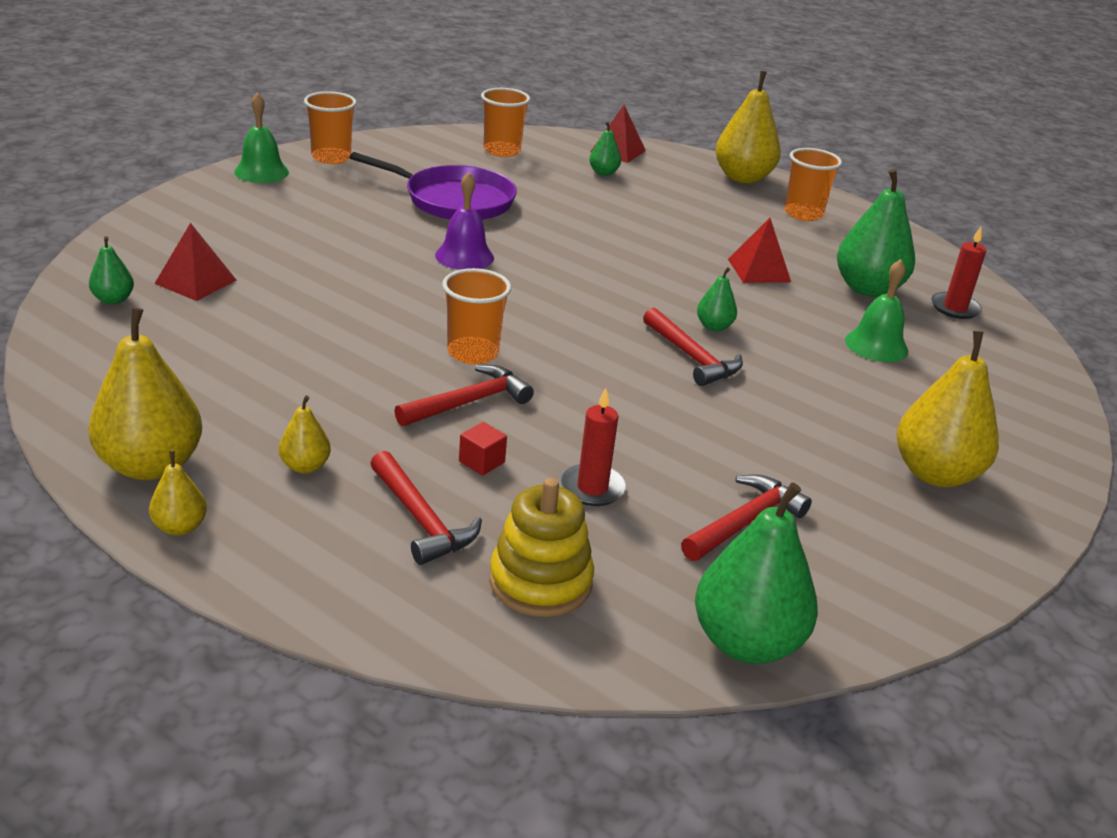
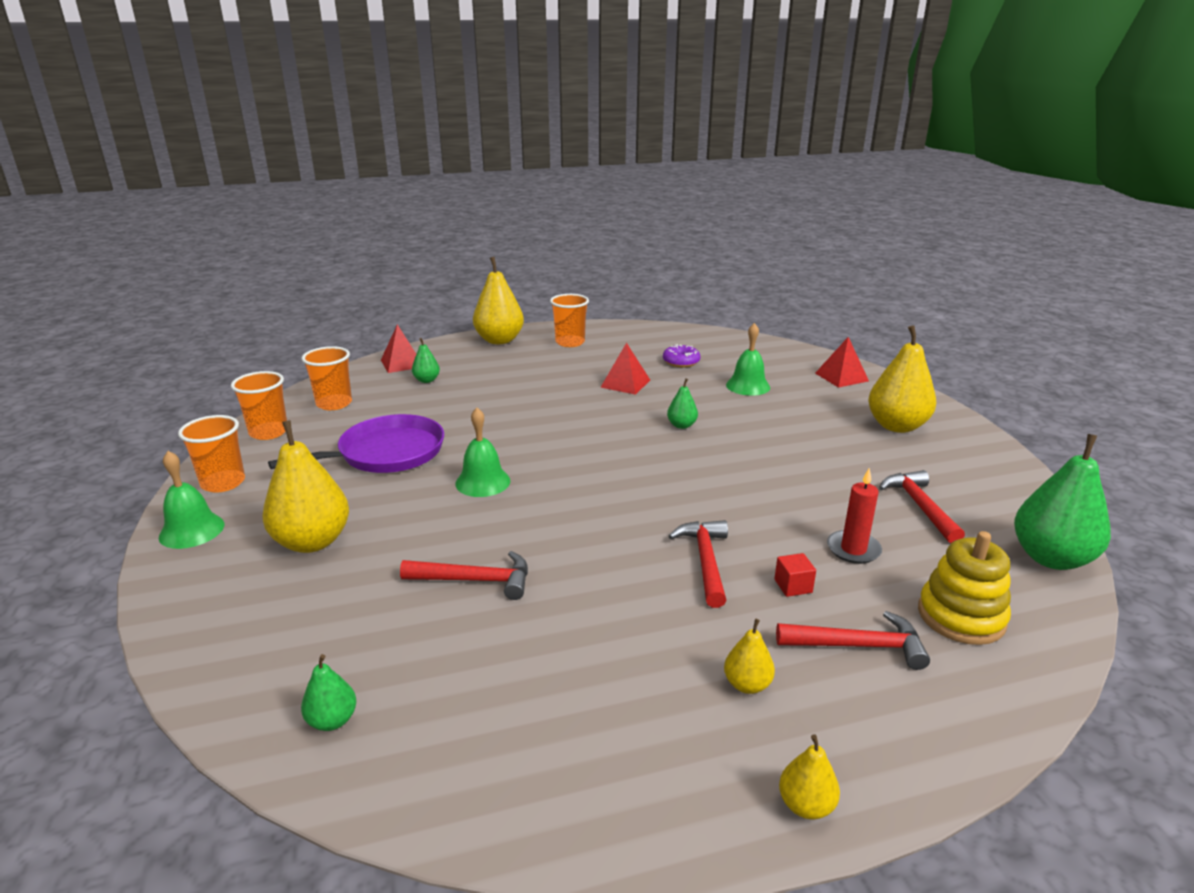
camera: 50 degrees left, 5 degrees down
yellow pear [88,307,202,480] -> yellow pear moved to [262,420,349,553]
red pyramid [154,223,237,301] -> red pyramid moved to [815,337,869,388]
purple bell [435,172,494,270] -> green bell [455,408,510,497]
orange cup [442,268,511,365] -> orange cup moved to [231,371,287,440]
red hammer [643,308,743,386] -> red hammer moved to [400,551,528,600]
green pear [837,169,915,297] -> purple donut [663,344,701,367]
red candle [931,227,986,319] -> none

